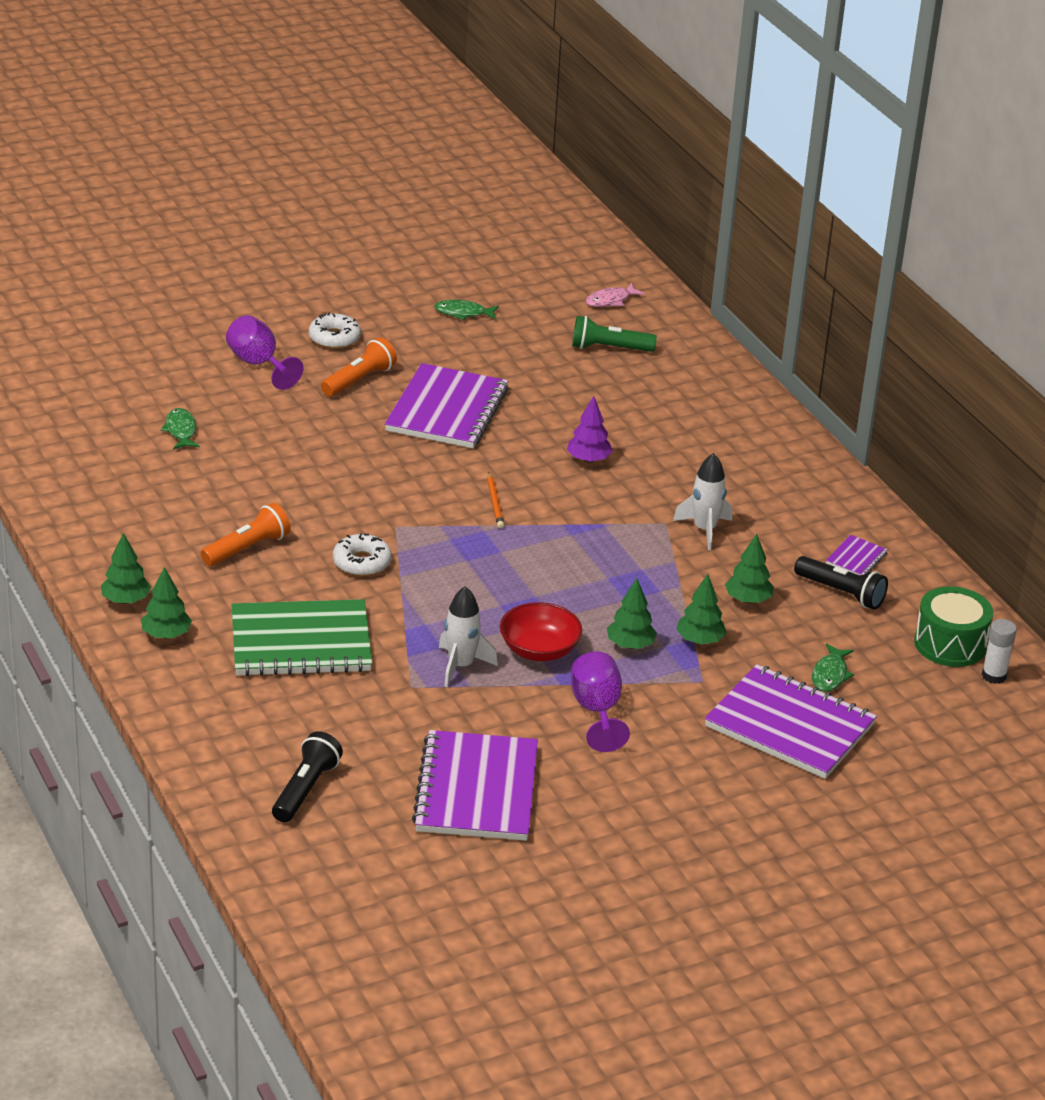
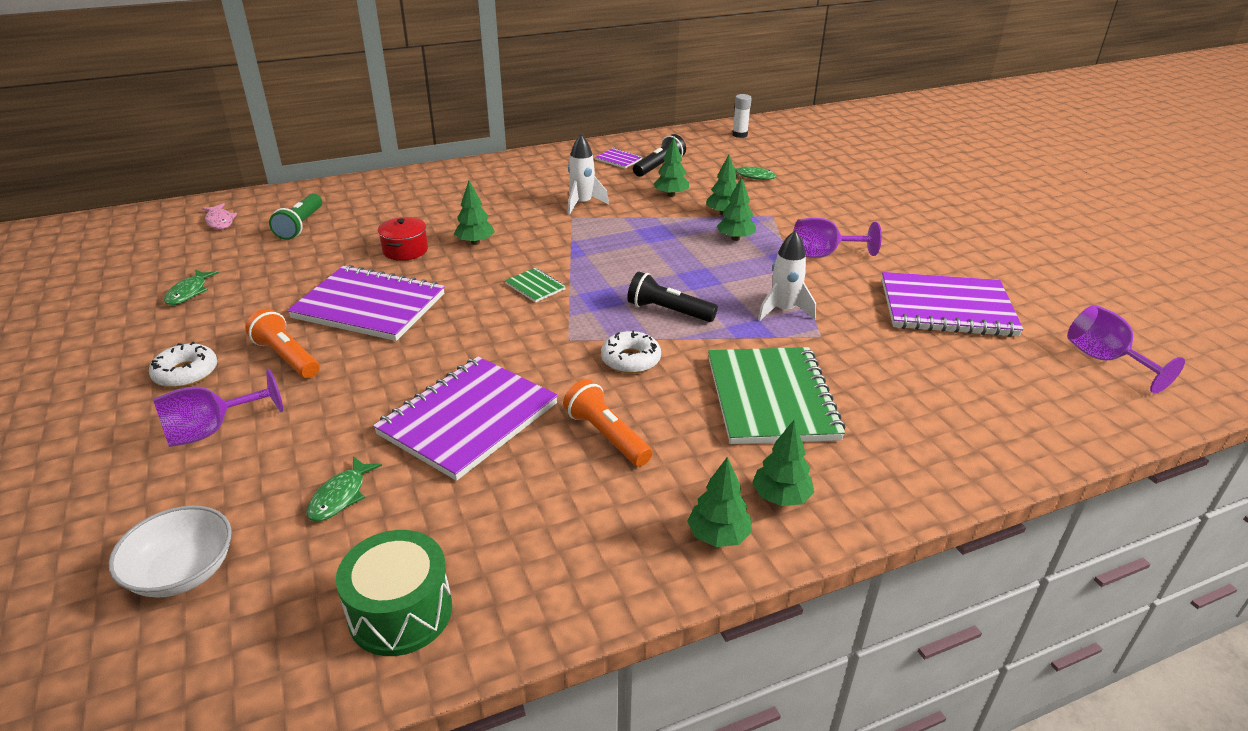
camera: 85 degrees left, 0 degrees up
green fish [161,408,200,449] -> green fish turned 60 degrees counterclockwise [306,456,382,521]
black flashlight [272,731,343,822] -> black flashlight moved to [627,272,718,322]
orange pencil [487,472,504,528] -> green notebook [505,268,566,303]
red bowl [500,602,582,661] -> none
purple tree [567,396,613,463] -> green tree [454,181,495,245]
purple notebook [705,664,877,779] -> purple notebook moved to [373,356,558,481]
green drum [914,586,993,667] -> green drum moved to [336,530,452,656]
none -> white bowl [109,505,232,598]
none -> red pot [378,217,428,261]
none -> purple goblet [1067,305,1185,394]

